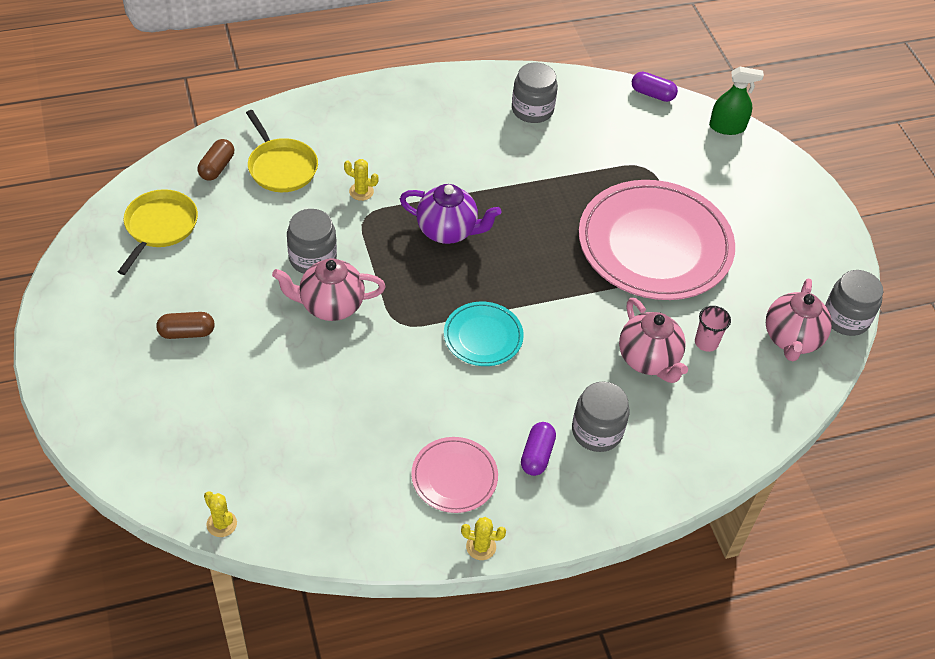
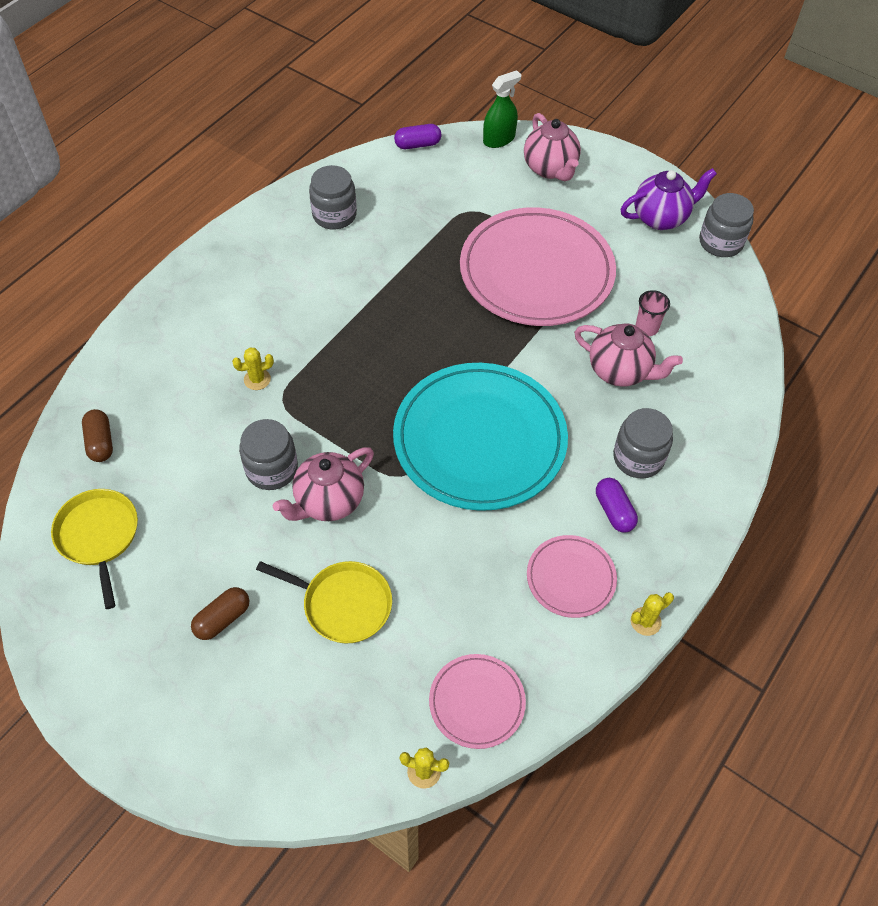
camera: 35 degrees left, 5 degrees up
yellow pan [246,110,318,192] -> yellow pan moved to [256,561,392,643]
purple teapot [400,184,501,244] -> purple teapot moved to [621,168,717,230]
turquoise plate [444,302,524,366] -> turquoise plate [393,363,568,511], size x2.09
pink teapot [766,279,832,361] -> pink teapot moved to [524,113,581,181]
none -> pink plate [429,654,526,749]

